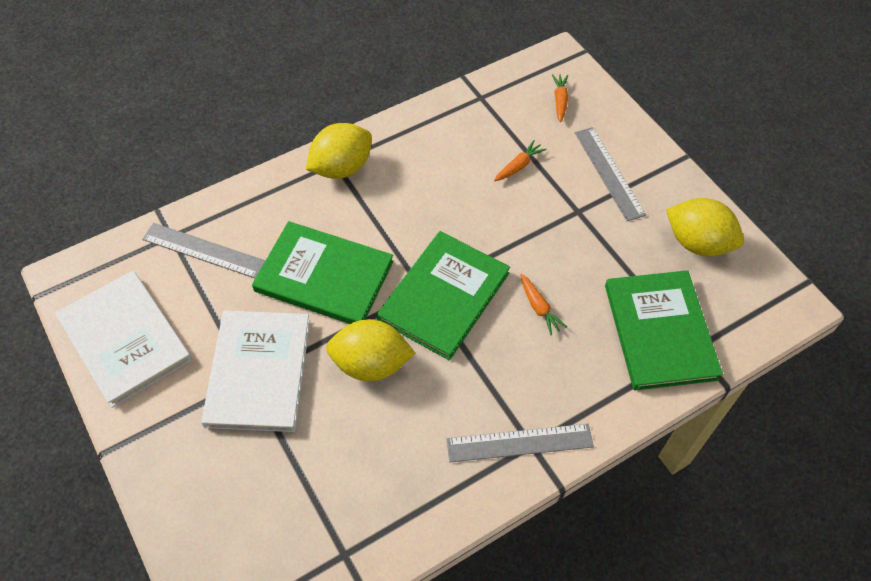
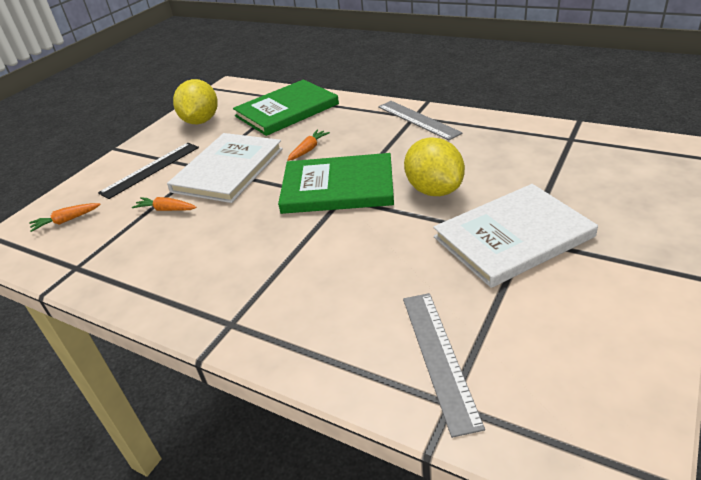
camera: 115 degrees left, 20 degrees down
white book [55,271,192,408] -> white book moved to [167,133,283,203]
green book [252,221,393,324] -> none
yellow lemon [306,123,372,179] -> none
grey ruler [575,127,646,221] -> black ruler [98,143,199,199]

